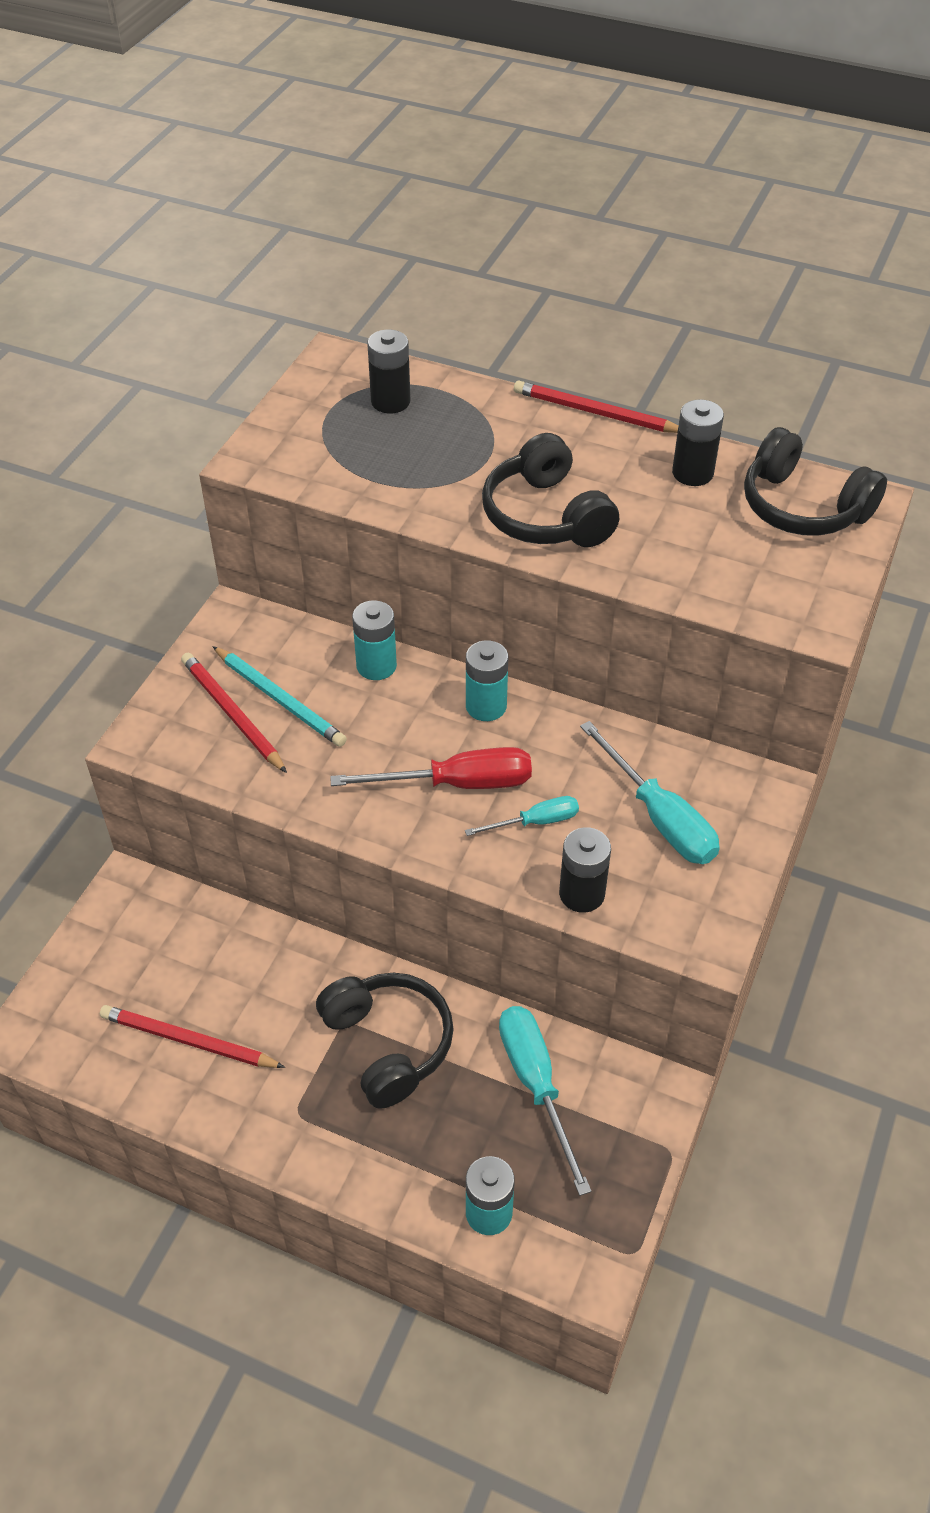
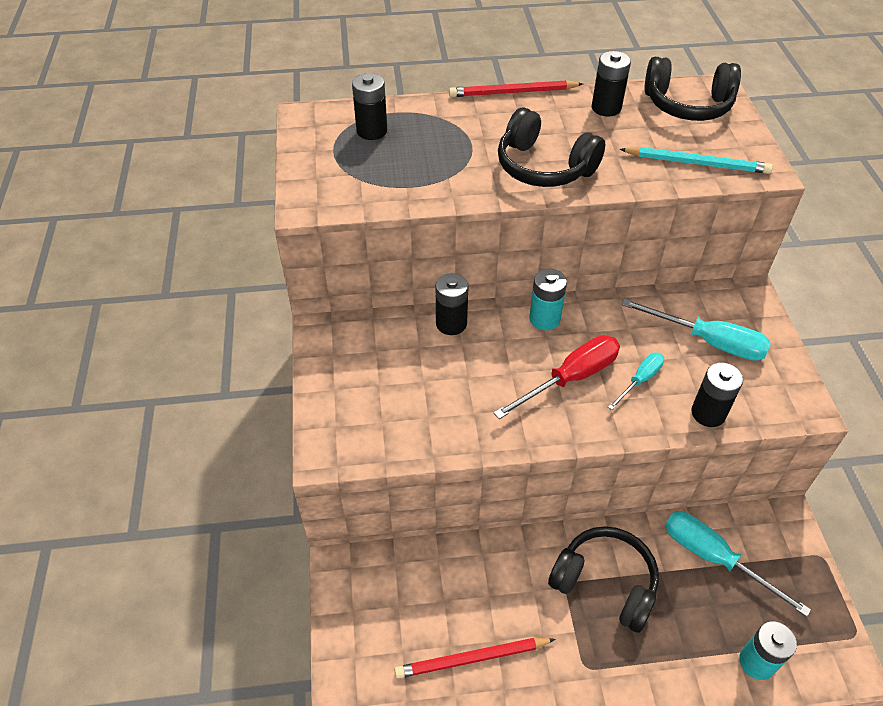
camera: 30 degrees left, 0 degrees up
red pencil [181,653,287,773] -> none
turquoise pencil [212,646,347,747] -> turquoise pencil moved to [620,147,773,174]
turquoise battery [352,600,397,680] -> black battery [436,273,469,335]

